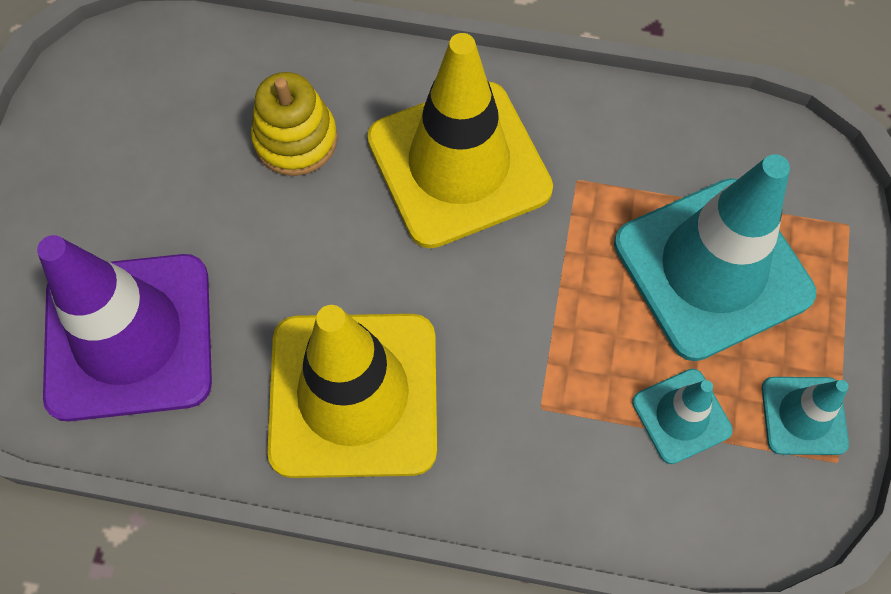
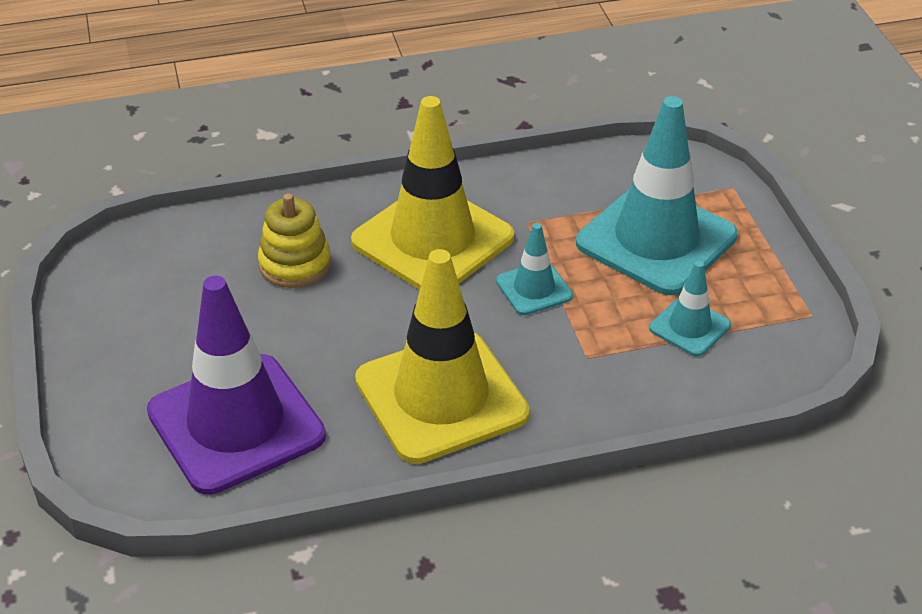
camera: 25 degrees left, 25 degrees down
turquoise traffic cone [762,377,849,455] -> turquoise traffic cone moved to [496,223,573,315]

